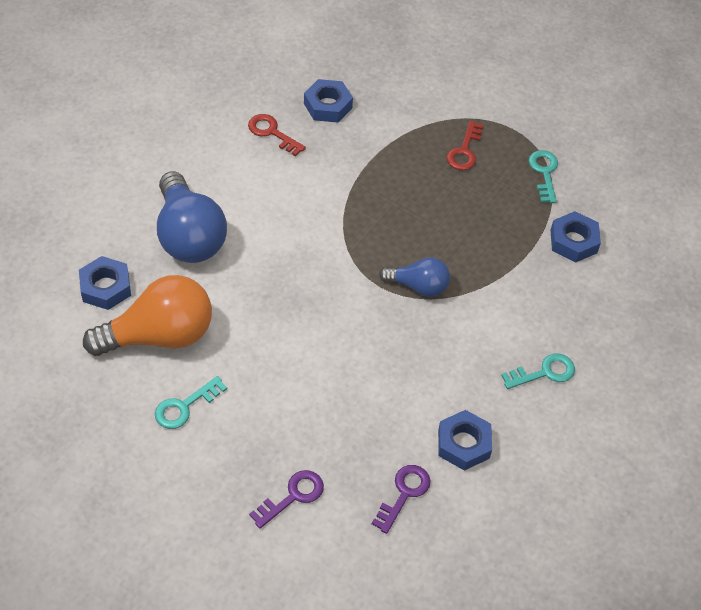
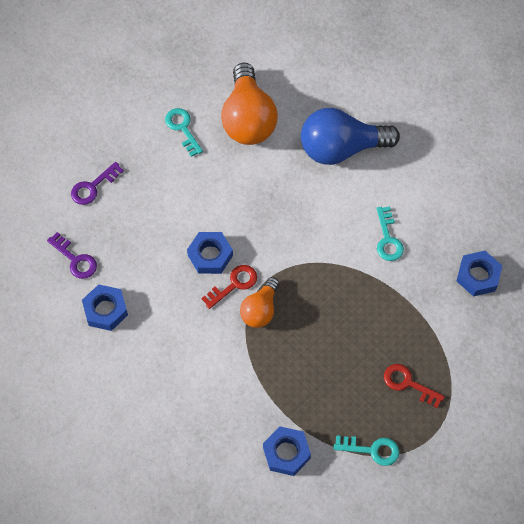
camera: 105 degrees right, 10 degrees up
blue nut [79,256,131,310] -> blue nut moved to [187,232,233,274]
red key [248,114,306,157] -> red key moved to [201,265,257,309]
purple key [249,470,324,528] -> purple key turned 75 degrees clockwise [71,162,124,205]
blue light bulb [379,257,450,297] -> orange light bulb [240,277,279,328]
turquoise key [501,353,575,389] -> turquoise key moved to [377,206,404,261]

